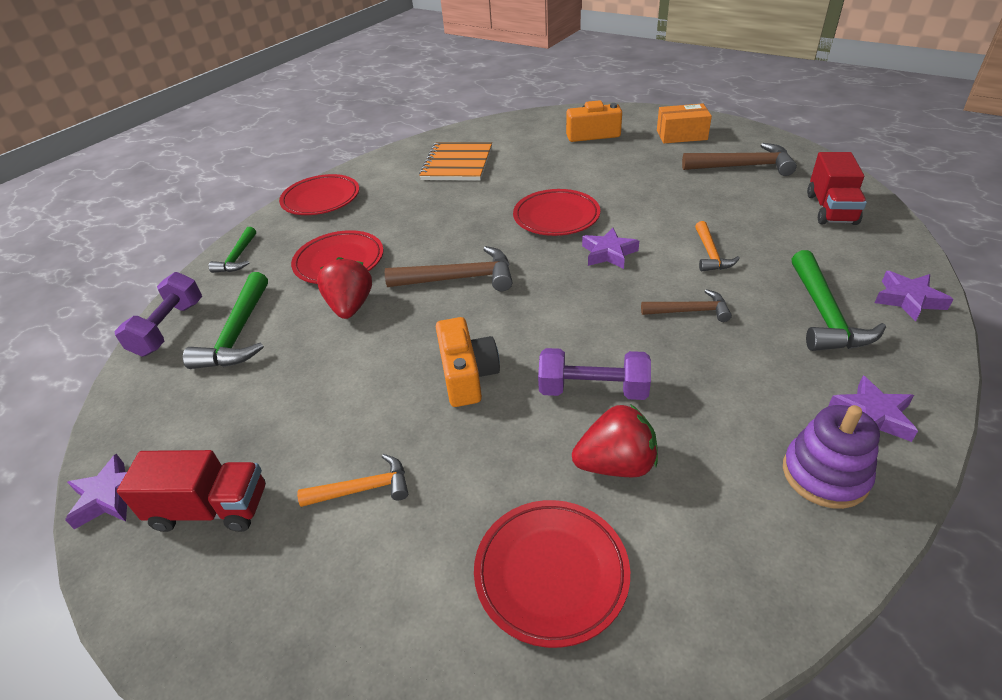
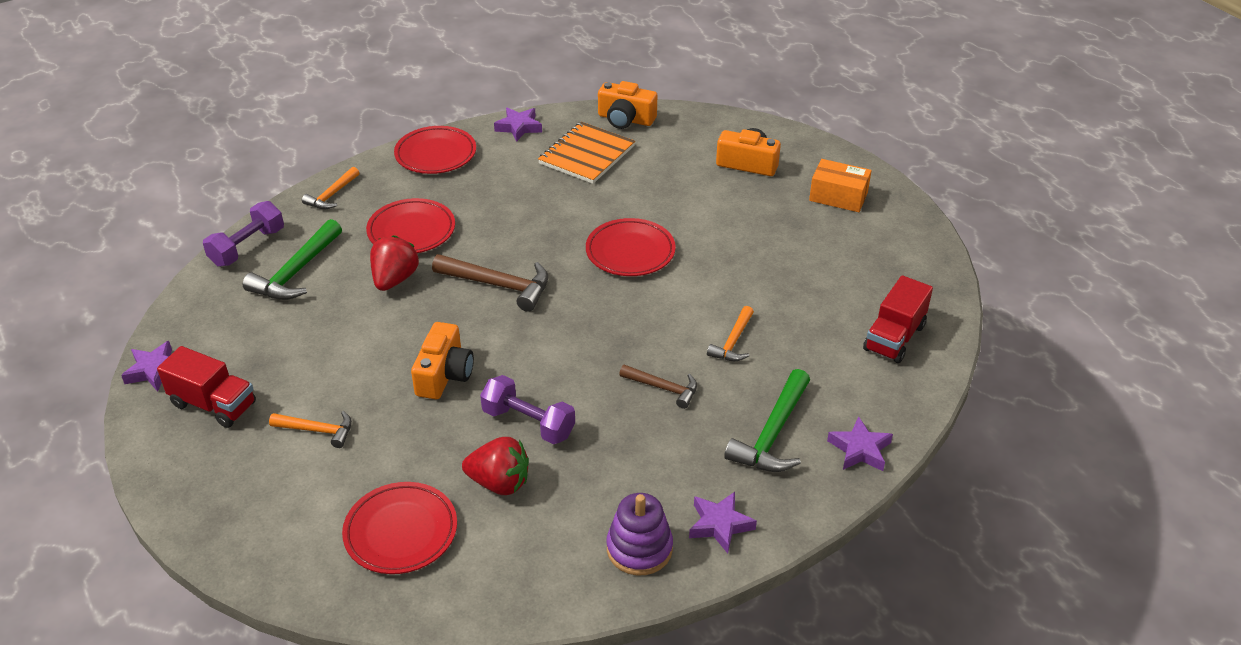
camera: 20 degrees right, 0 degrees up
green hammer [209,227,256,273] -> orange hammer [302,167,359,209]
purple star [582,228,639,269] -> purple star moved to [494,108,542,142]
brown hammer [682,143,797,176] -> none
none -> orange camera [598,81,657,129]

